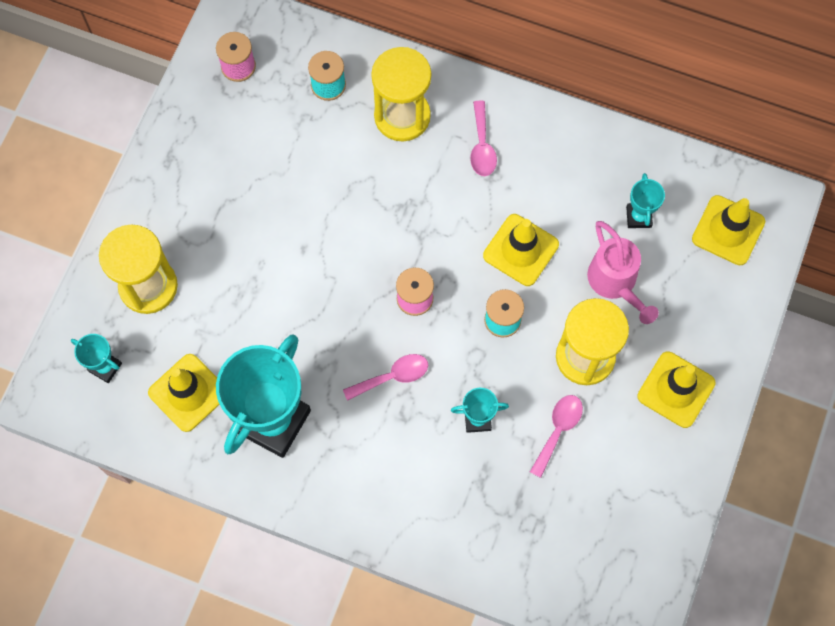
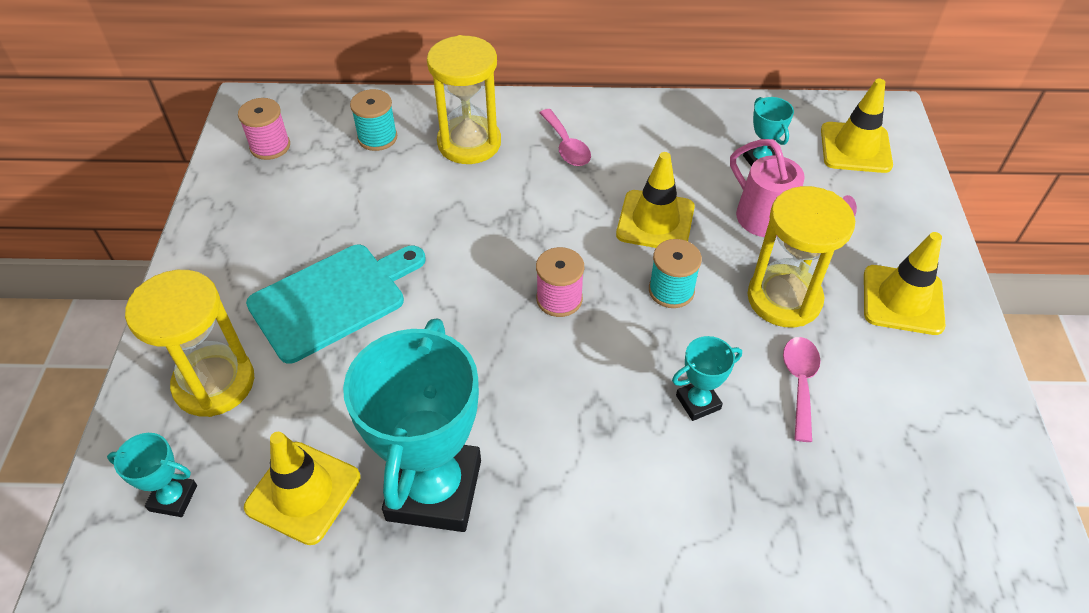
camera: 20 degrees left, 20 degrees down
pink spoon [343,354,428,401] -> none
none -> turquoise cutting board [246,245,426,364]

